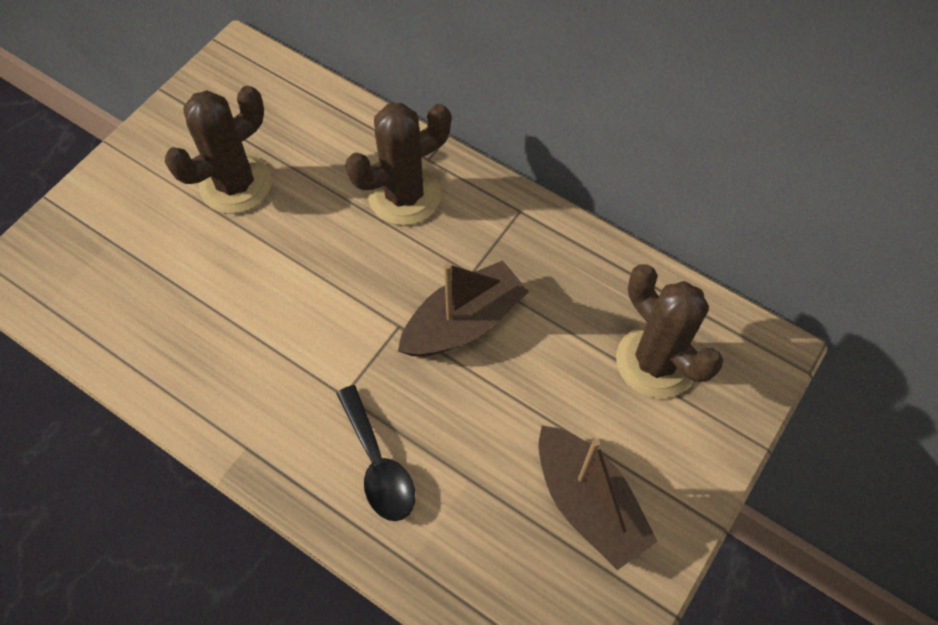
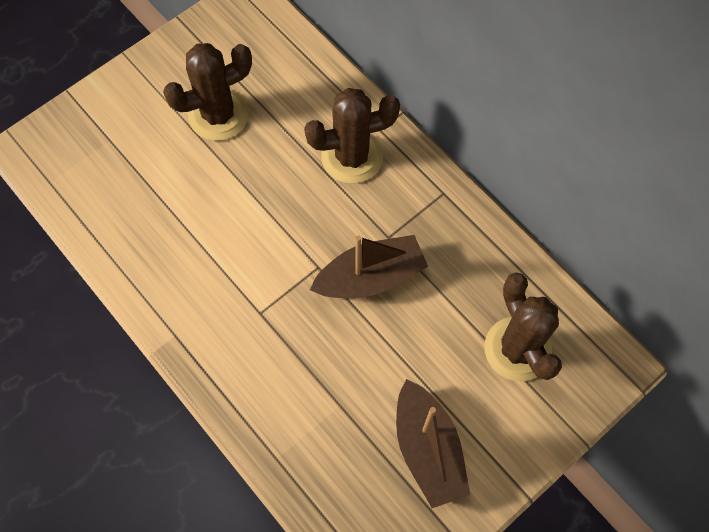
camera: 15 degrees right, 5 degrees up
black spoon [336,385,415,521] -> none

